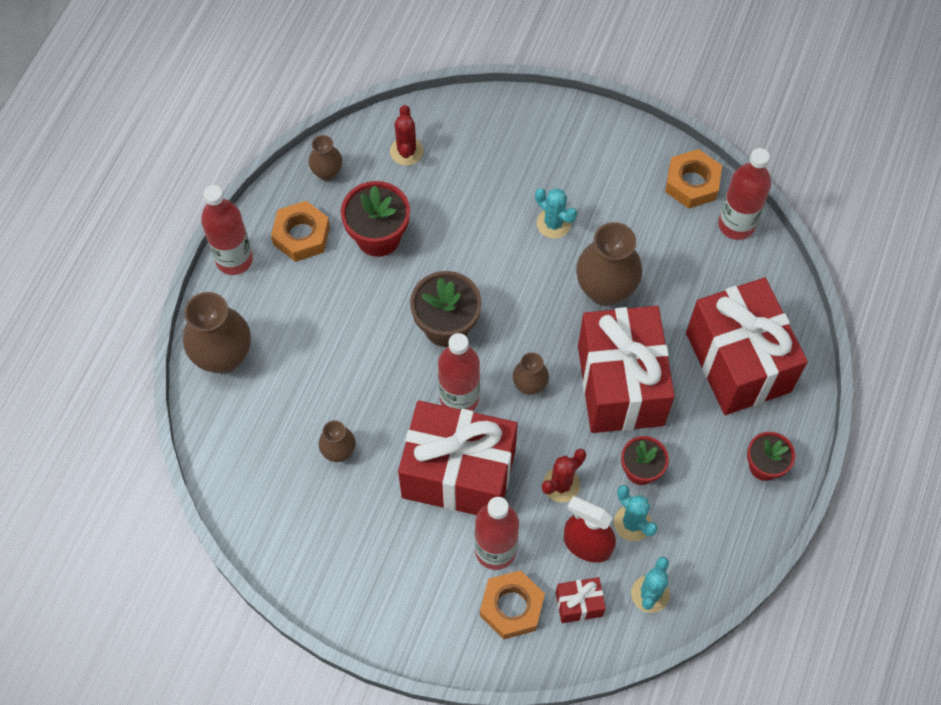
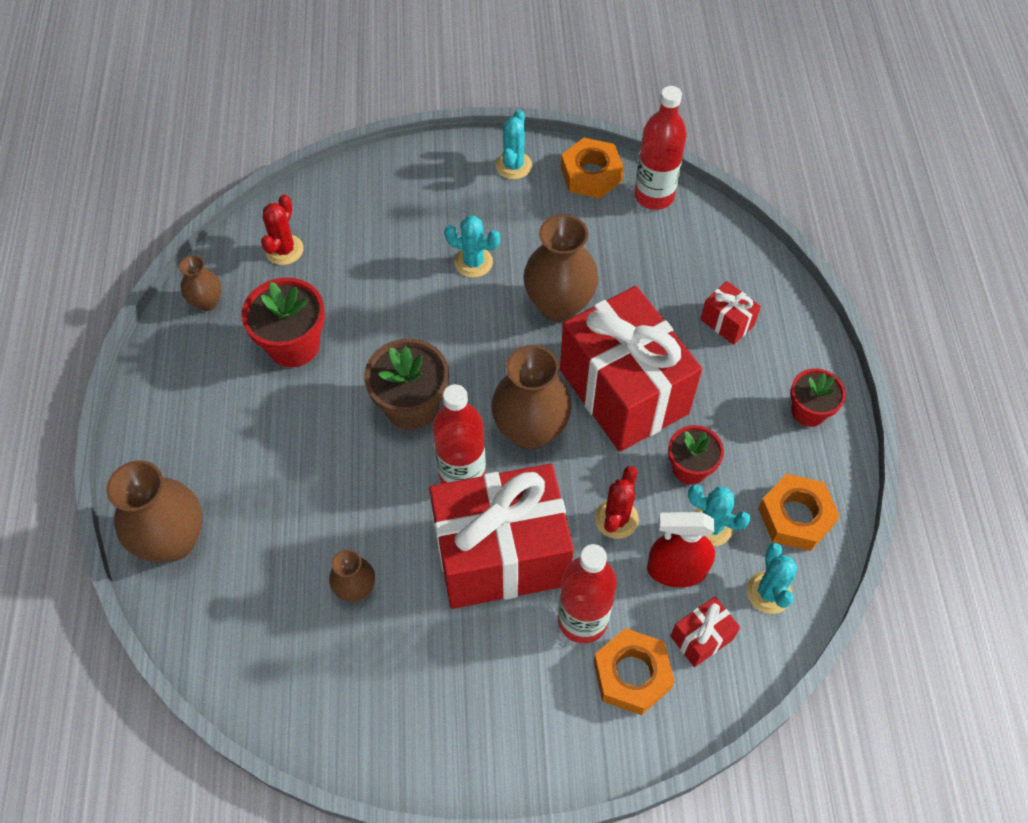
camera: 25 degrees left, 5 degrees down
red bottle [201,185,253,275] -> none
orange nut [271,201,330,262] -> orange nut moved to [758,474,840,551]
red cactus [390,105,424,165] -> red cactus turned 45 degrees clockwise [261,194,304,265]
brown vase [513,352,549,395] -> brown vase [491,345,572,450], size x1.86
red gift [686,277,808,415] -> red gift [700,281,761,345], size x0.41
none -> turquoise cactus [496,110,532,179]

